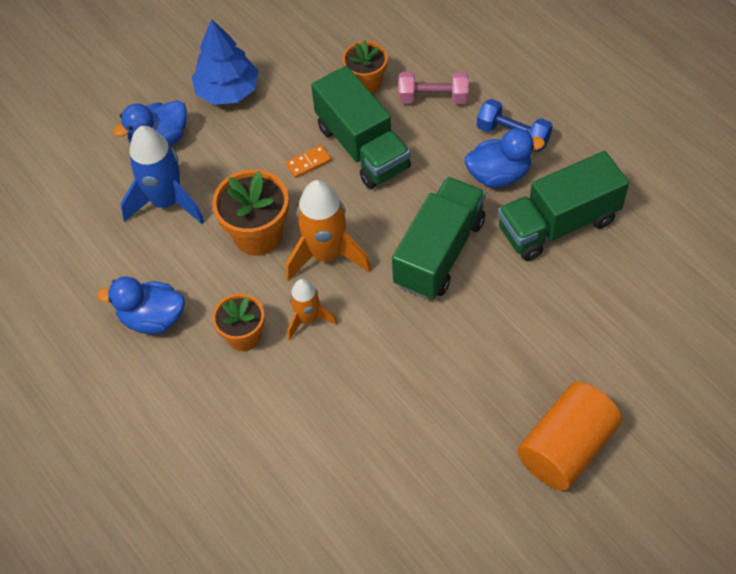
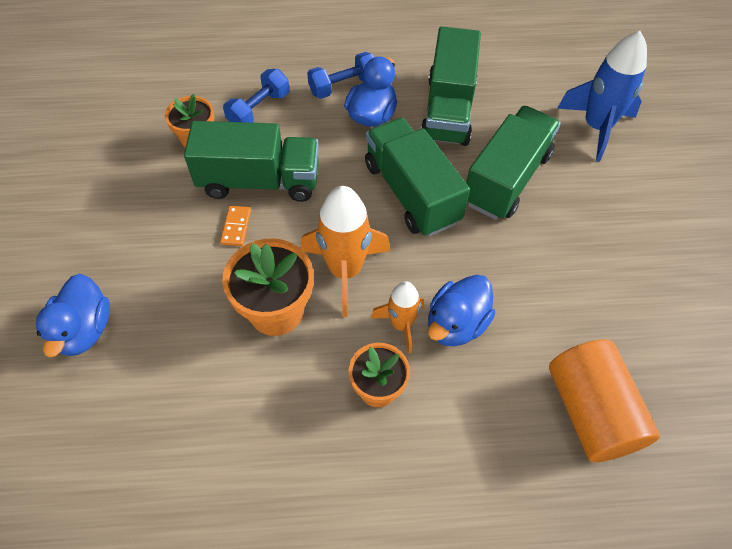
camera: 60 degrees left, 0 degrees up
blue duck [97,277,185,334] -> blue duck moved to [428,275,495,346]
blue rocket [120,126,205,224] -> blue rocket moved to [557,31,647,162]
blue tree [192,19,259,105] -> none
pink dumbbell [398,72,469,104] -> blue dumbbell [223,69,289,123]
orange cylinder [517,382,622,491] -> orange cylinder moved to [549,339,660,462]
none -> green truck [466,106,561,220]

